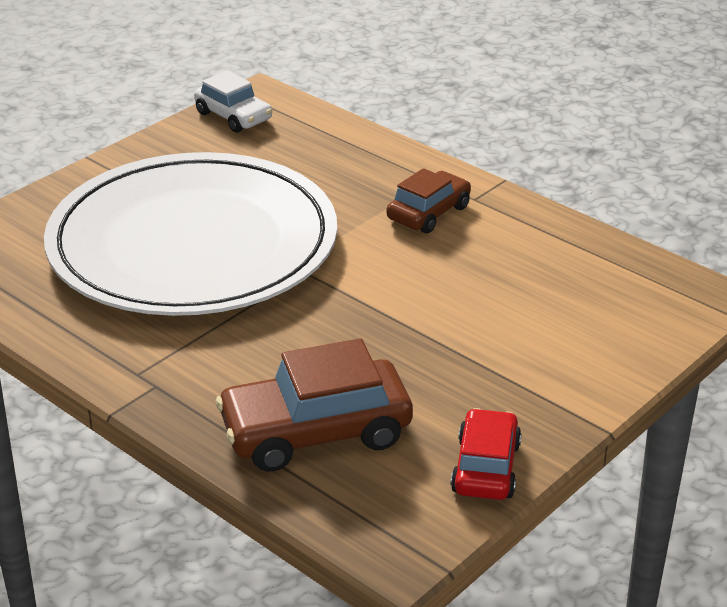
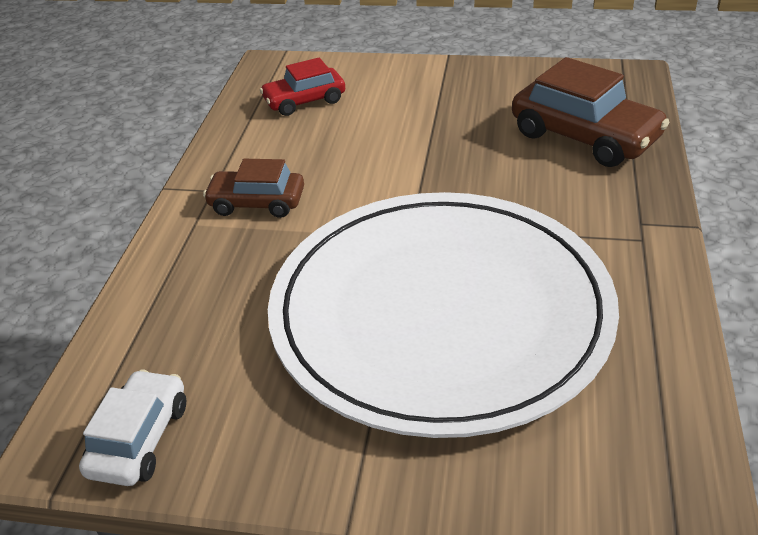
camera: 120 degrees left, 5 degrees up
red car [451,408,522,500] -> red car moved to [260,58,345,116]

